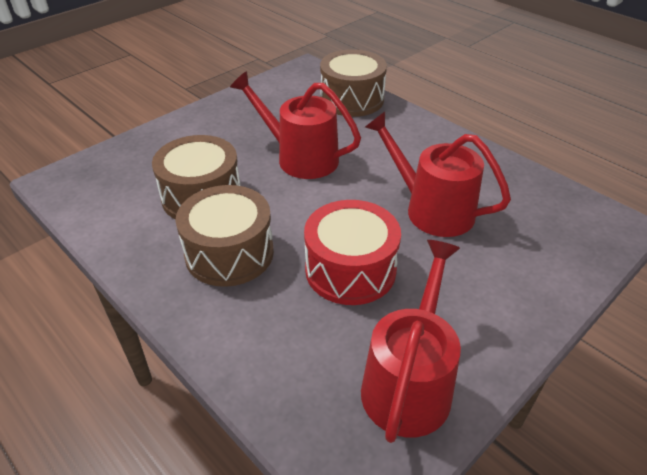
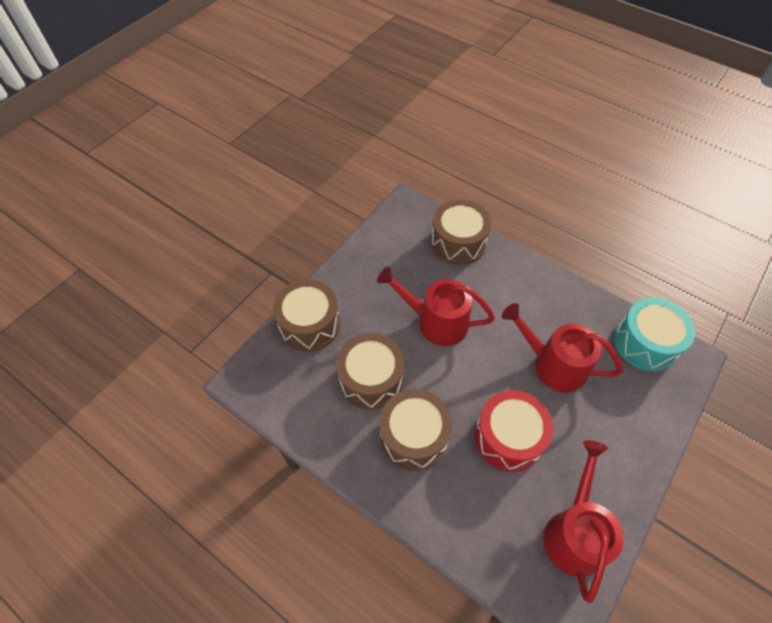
camera: 10 degrees left, 15 degrees up
none -> brown drum [273,279,340,352]
none -> turquoise drum [614,297,695,371]

